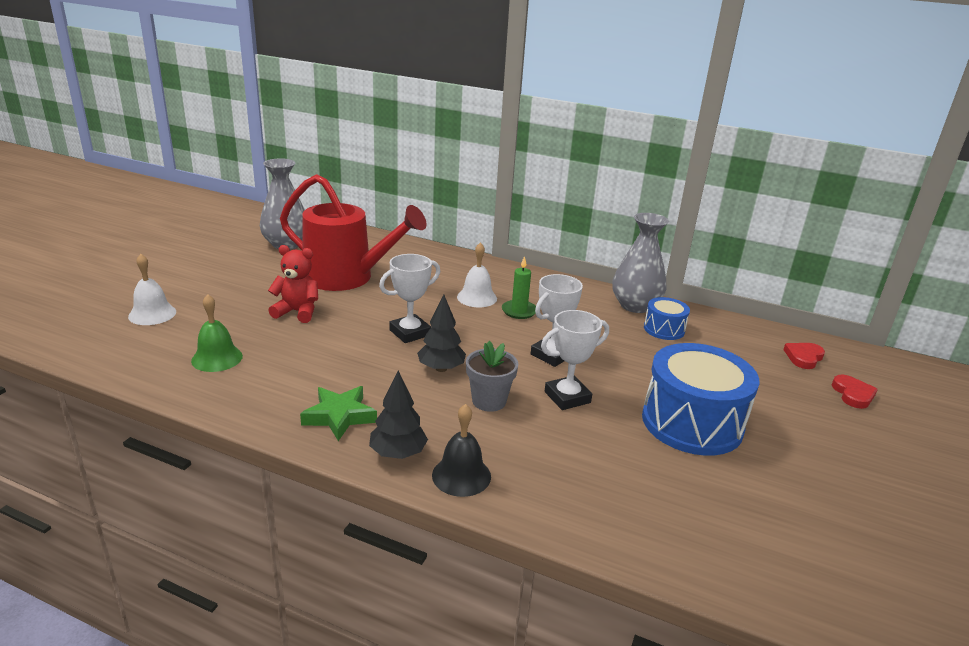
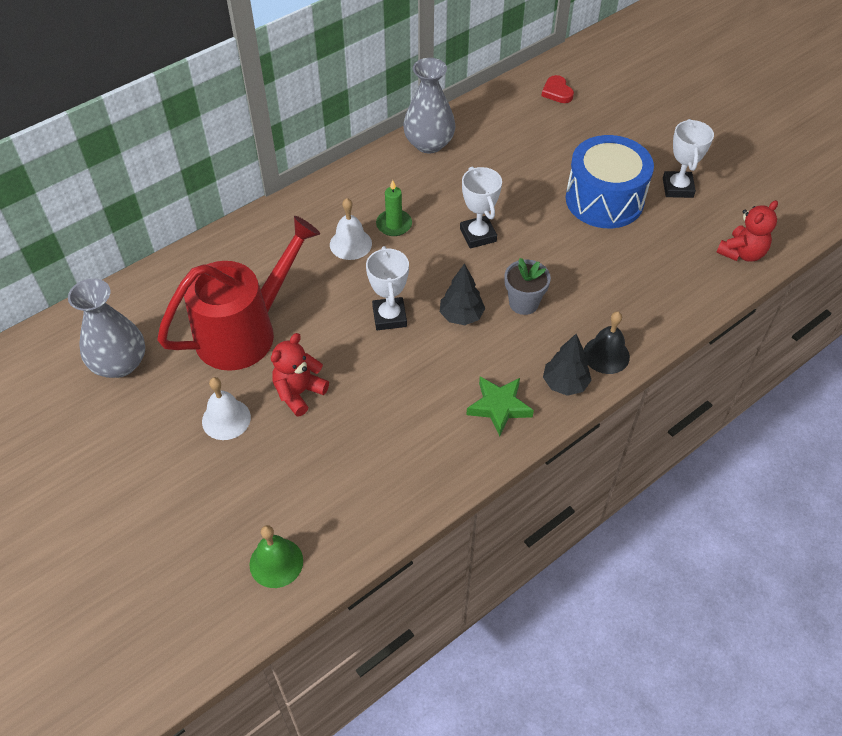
camera: 60 degrees left, 25 degrees up
white bell [128,254,176,325] -> white bell moved to [202,377,251,440]
green bell [191,294,243,372] -> green bell moved to [250,525,303,588]
white trophy [541,310,609,410] -> white trophy moved to [663,119,714,198]
blue drum [644,297,690,340] -> none
red heart [832,375,878,409] -> none
none -> red teddy bear [716,200,778,262]

